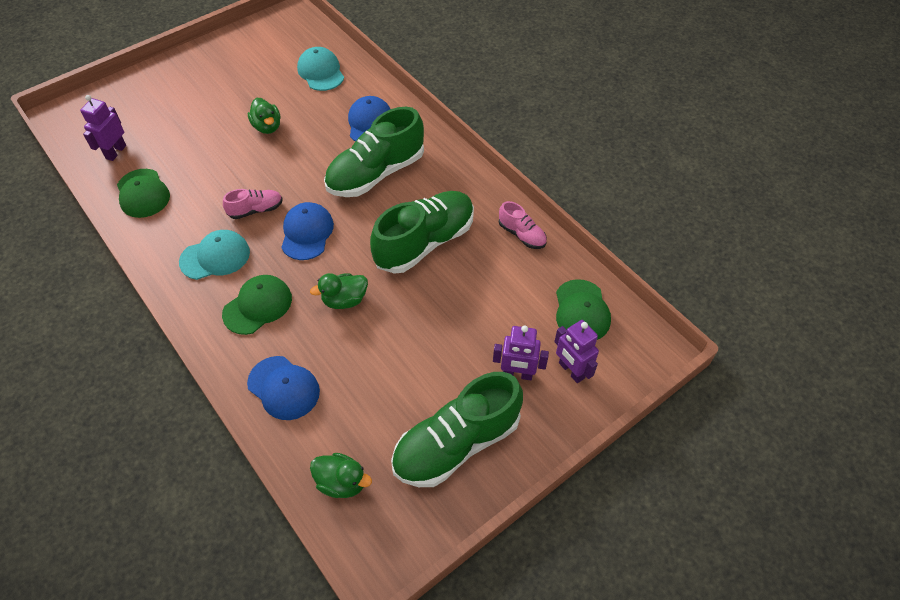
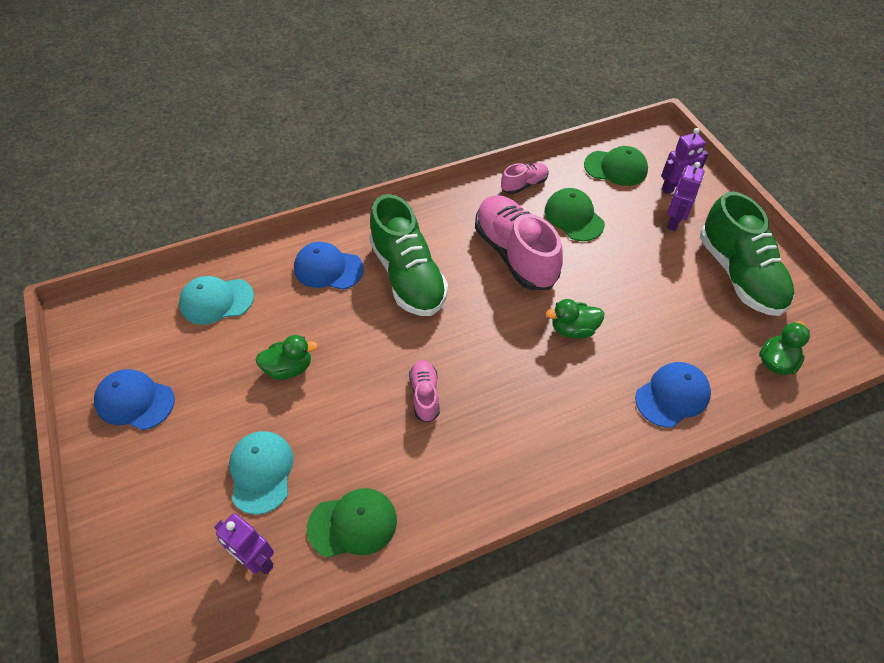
camera: 75 degrees left, 0 degrees up
turquoise cap [179,230,250,280] -> turquoise cap moved to [229,431,294,515]
green cap [222,275,292,335] -> green cap moved to [545,188,605,241]
blue cap [281,202,334,260] -> blue cap moved to [94,369,175,430]
green duck [310,273,368,309] -> green duck turned 90 degrees clockwise [545,299,604,339]
green shoe [370,191,474,274] -> pink shoe [475,195,563,290]

